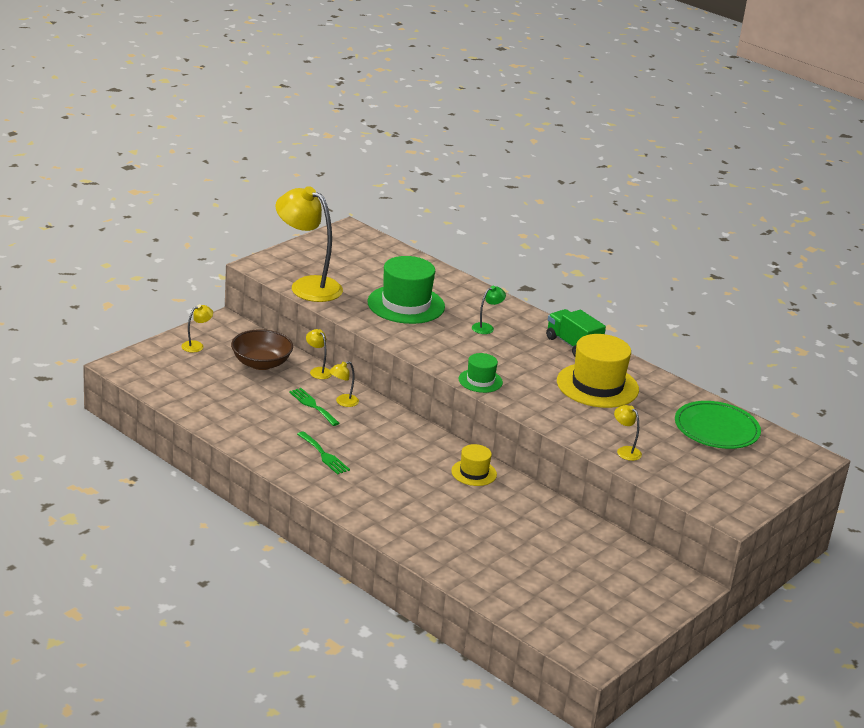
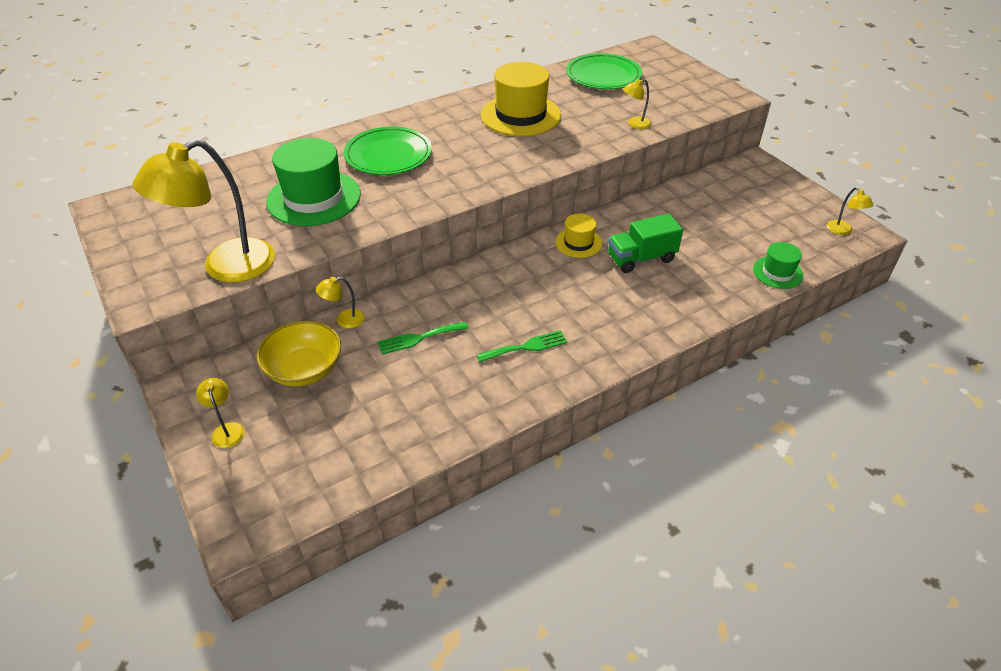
camera: 70 degrees left, 15 degrees up
brown bowl [231,329,293,370] -> yellow bowl [257,321,341,386]
yellow lamp [329,361,359,407] -> yellow lamp moved to [827,187,874,235]
green hat [459,353,503,393] -> green hat moved to [753,242,804,289]
green lamp [472,286,506,334] -> green plate [344,127,432,175]
green truck [546,309,606,356] -> green truck moved to [608,214,683,273]

